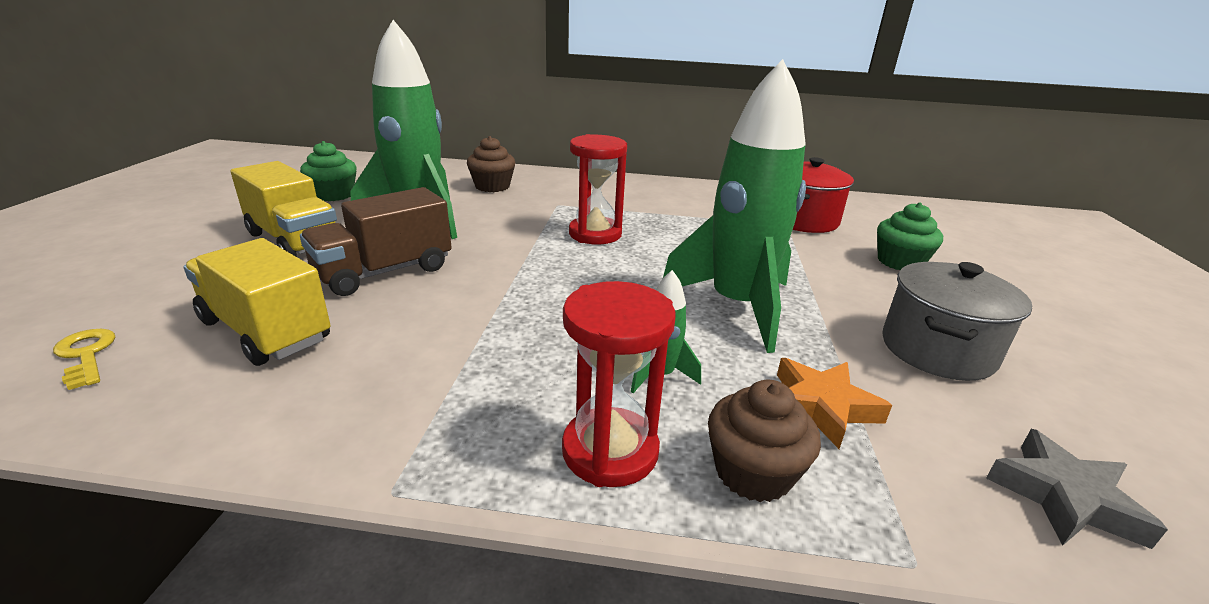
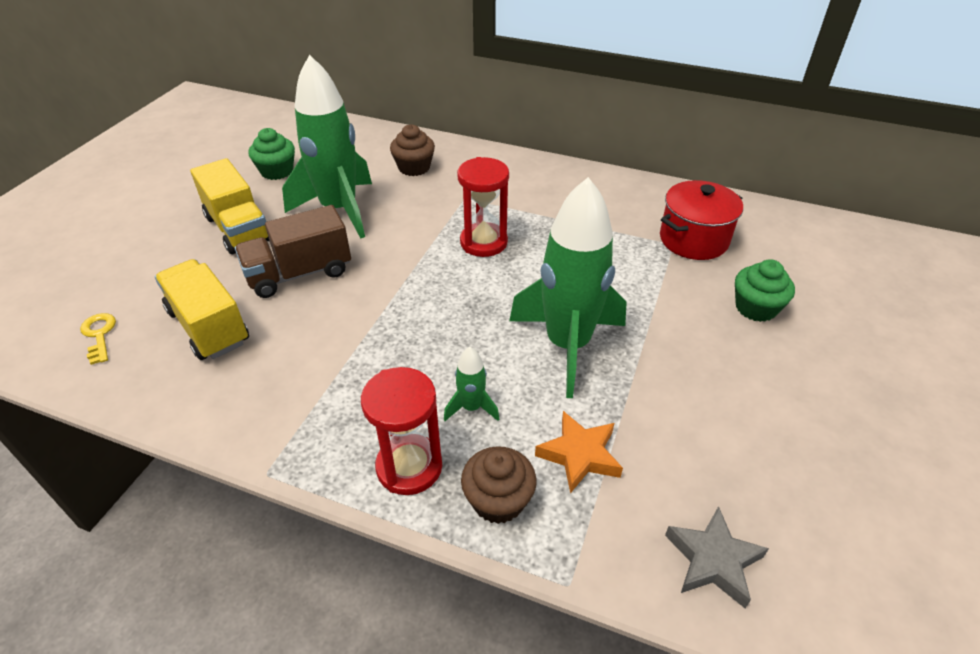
camera: 15 degrees right, 15 degrees up
grey pot [882,262,1032,381] -> none

